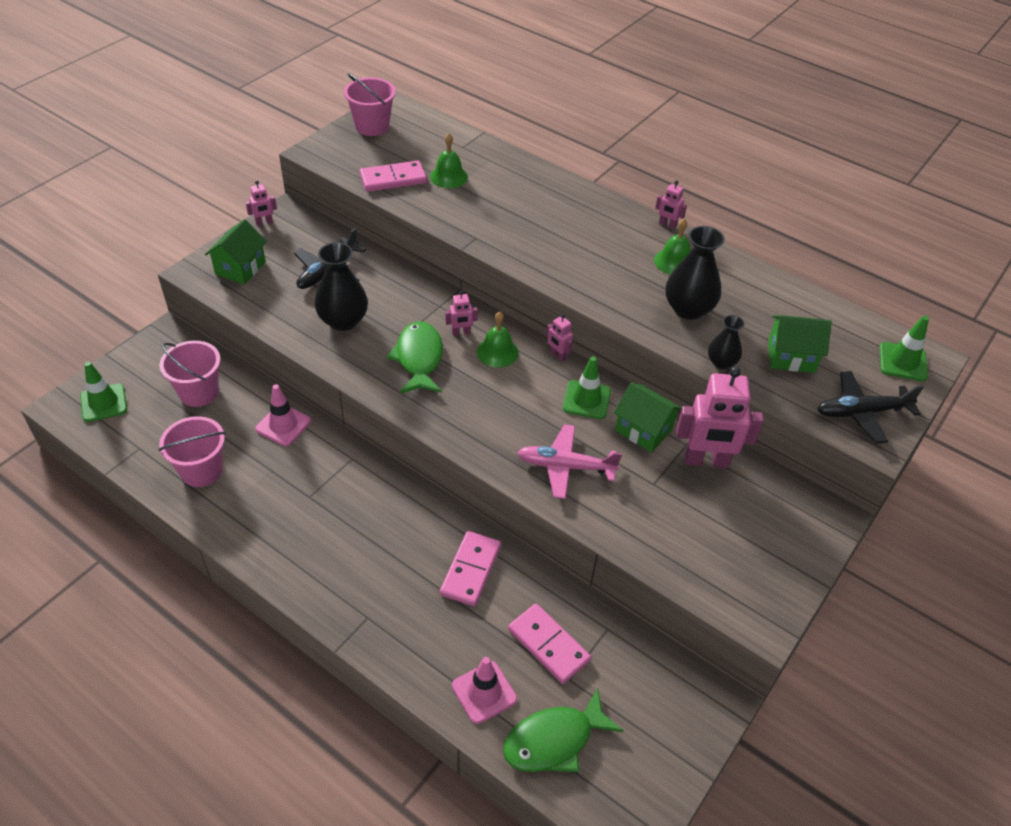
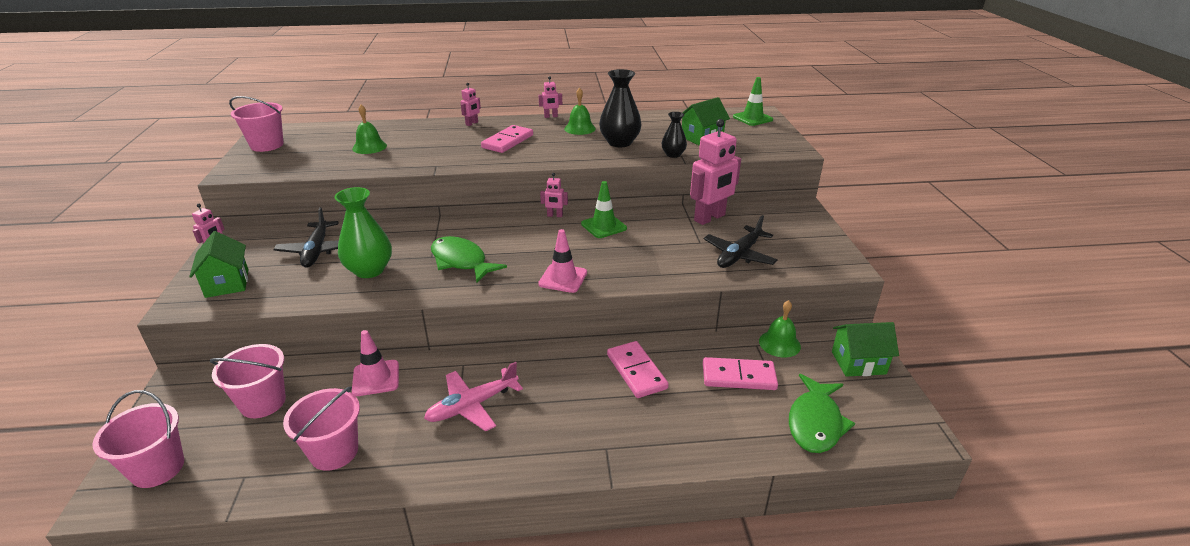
camera: 40 degrees left, 15 degrees down
green traffic cone [80,362,127,422] -> pink bucket [92,390,184,488]
black vase [315,242,368,331] -> green vase [335,187,392,278]
pink domino [360,160,427,192] -> pink domino moved to [481,125,533,153]
pink robot [445,291,478,336] -> pink robot moved to [461,83,481,126]
pink traffic cone [452,657,517,724] -> pink traffic cone moved to [538,229,587,293]
green bell [477,312,519,368] -> green bell moved to [759,300,801,357]
pink plane [517,424,622,499] -> pink plane moved to [424,362,523,431]
green house [614,382,682,452] -> green house moved to [832,322,899,377]
black plane [817,371,924,444] -> black plane moved to [704,215,778,268]

